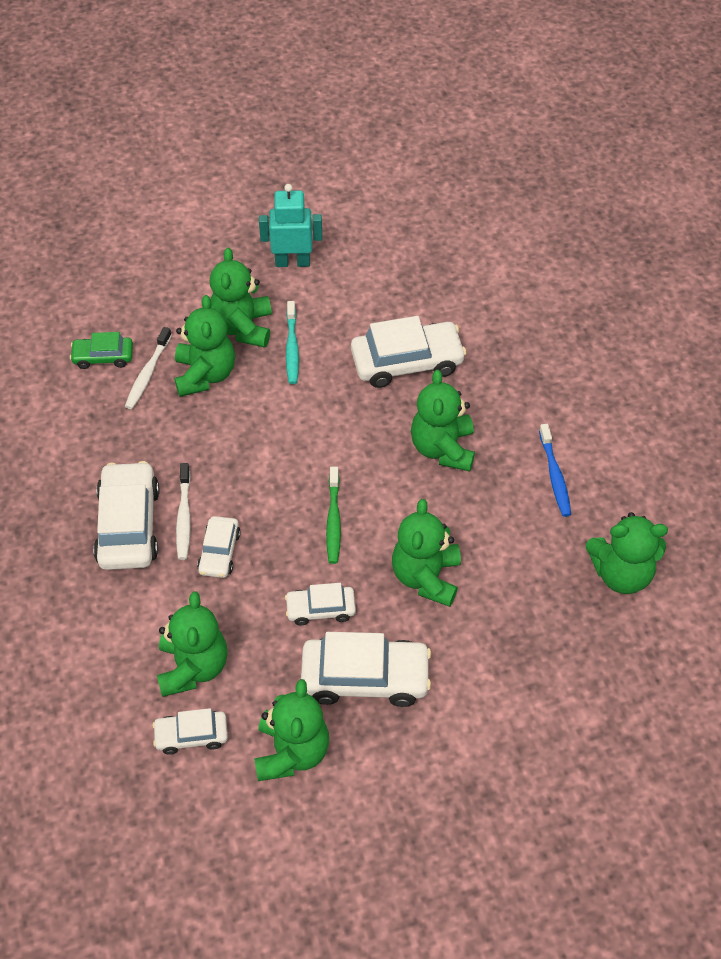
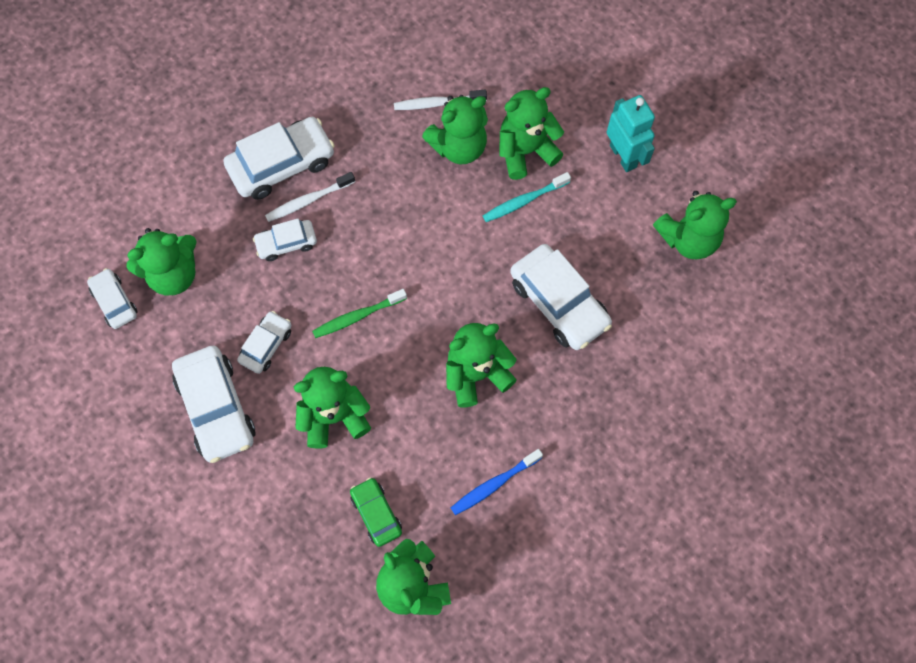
camera: 65 degrees right, 15 degrees up
green car [70,332,133,369] -> green car moved to [350,477,402,547]
green teddy bear [254,679,329,781] -> green teddy bear moved to [653,191,737,259]
white car [285,583,356,625] -> white car turned 60 degrees clockwise [237,311,291,374]

